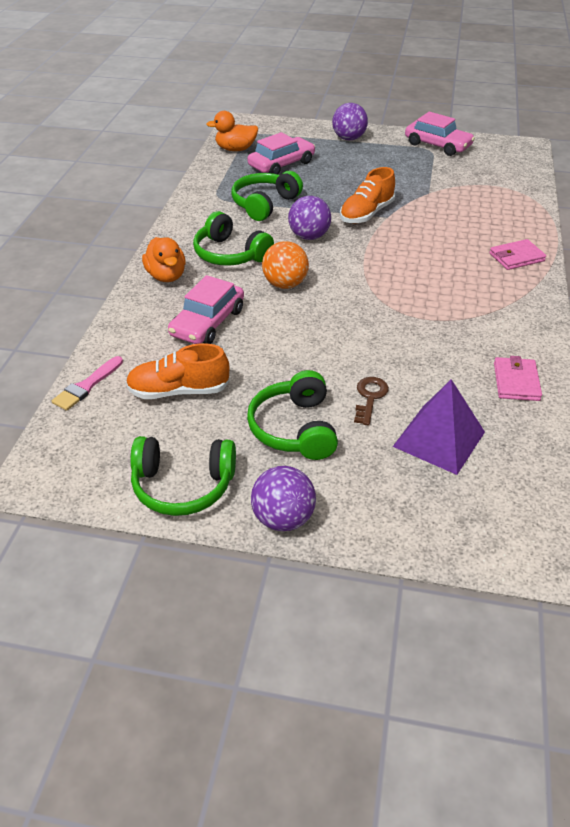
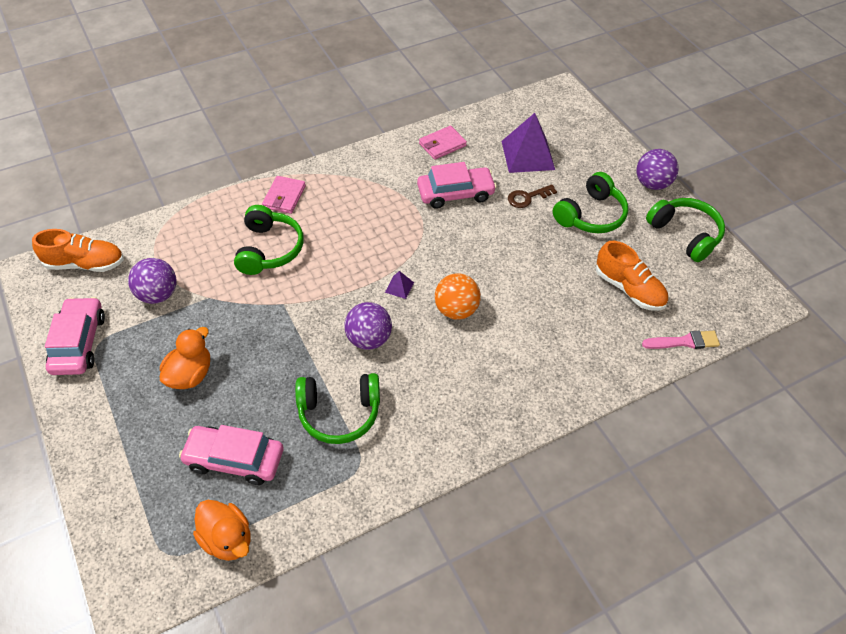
camera: 130 degrees left, 10 degrees up
orange duck [142,237,186,282] -> orange duck moved to [160,327,210,389]
pink car [168,275,244,344] -> pink car moved to [417,162,497,209]
green headphones [193,211,274,266] -> green headphones moved to [234,205,304,275]
purple ball [332,103,368,141] -> purple ball moved to [128,258,177,304]
orange shoe [340,167,395,223] -> orange shoe moved to [32,229,124,272]
pink wallet [489,239,546,270] -> pink wallet turned 75 degrees clockwise [262,176,306,214]
none -> purple pyramid [385,271,414,299]

